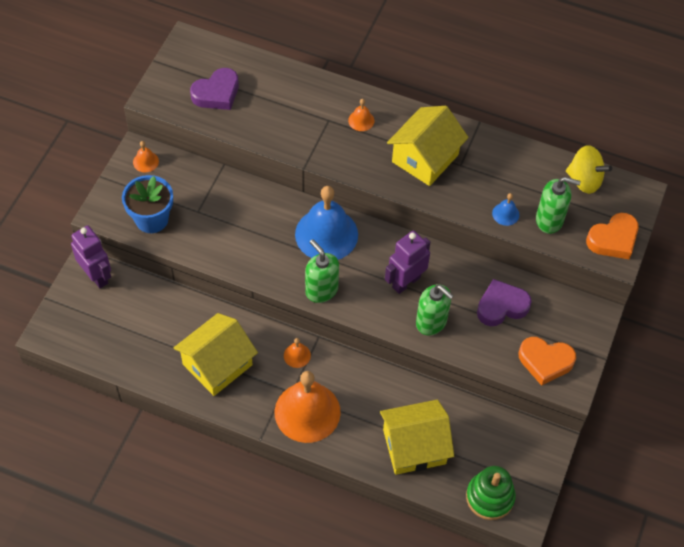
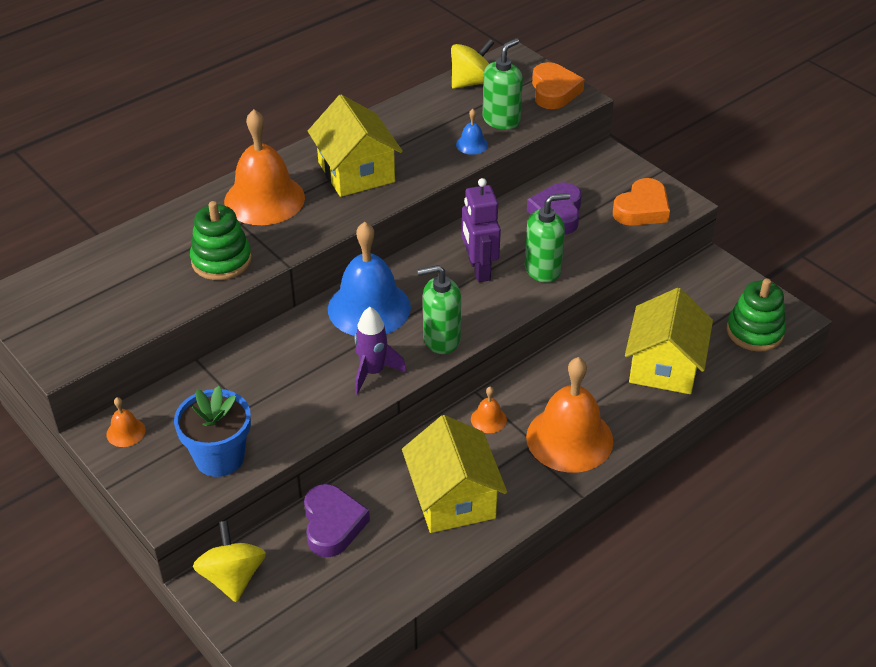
camera: 60 degrees left, 15 degrees down
purple robot [71,225,111,288] -> yellow spinning top [193,520,266,602]
purple heart [190,68,239,110] -> purple heart moved to [304,484,370,557]
orange bell [348,99,374,131] -> orange bell [224,109,305,225], size x2.37
none -> green stacking toy [190,201,252,280]
none -> purple rocket [354,307,407,395]

